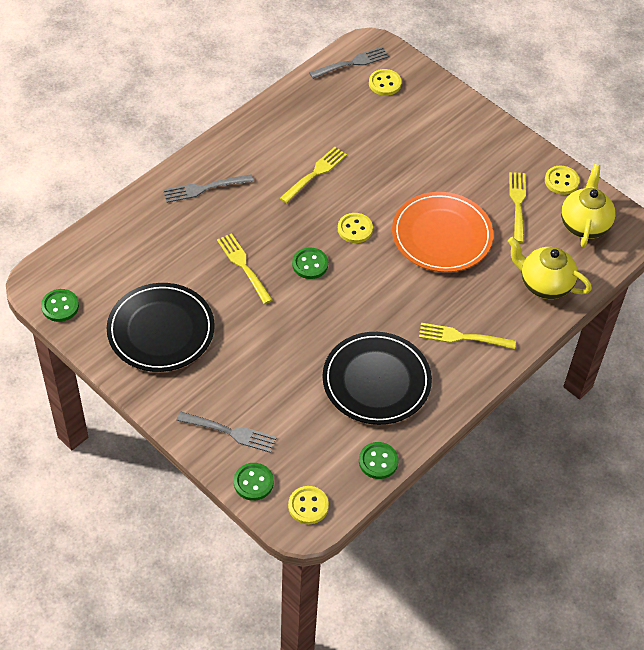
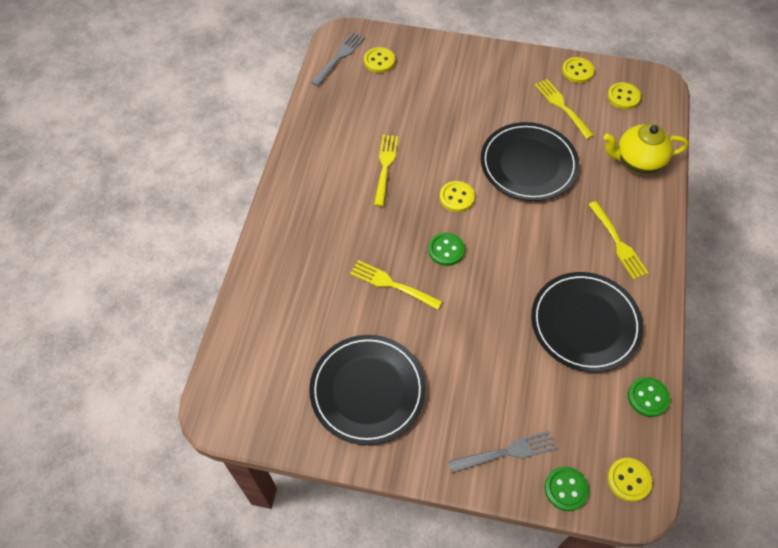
camera: 30 degrees left, 5 degrees up
green button [41,289,79,322] -> none
grey fork [163,174,254,203] -> none
orange plate [392,192,493,272] -> black plate [480,122,579,201]
yellow fork [419,323,516,349] -> yellow fork turned 90 degrees counterclockwise [588,201,648,280]
yellow teapot [561,164,616,247] -> yellow button [607,82,641,109]

